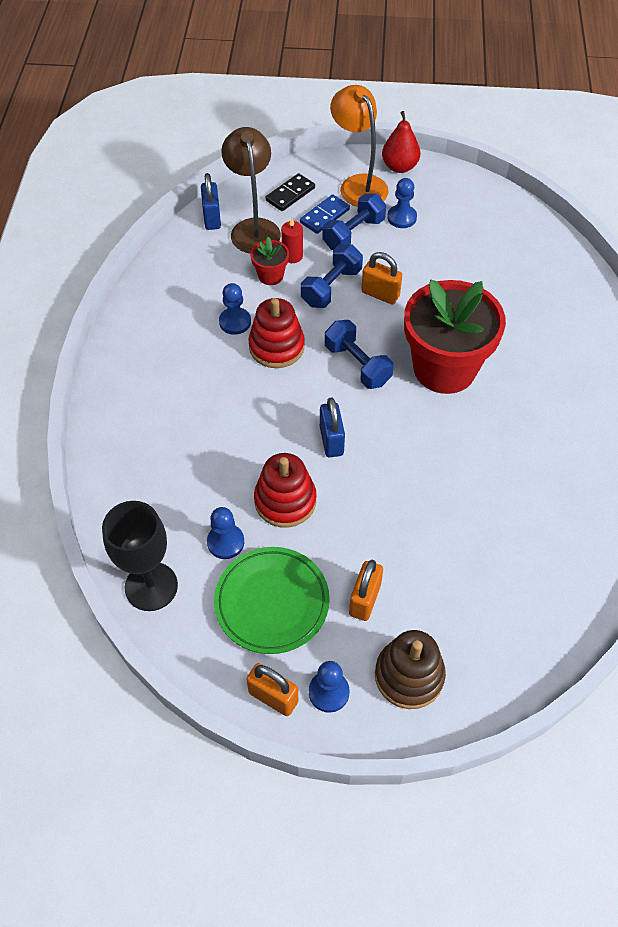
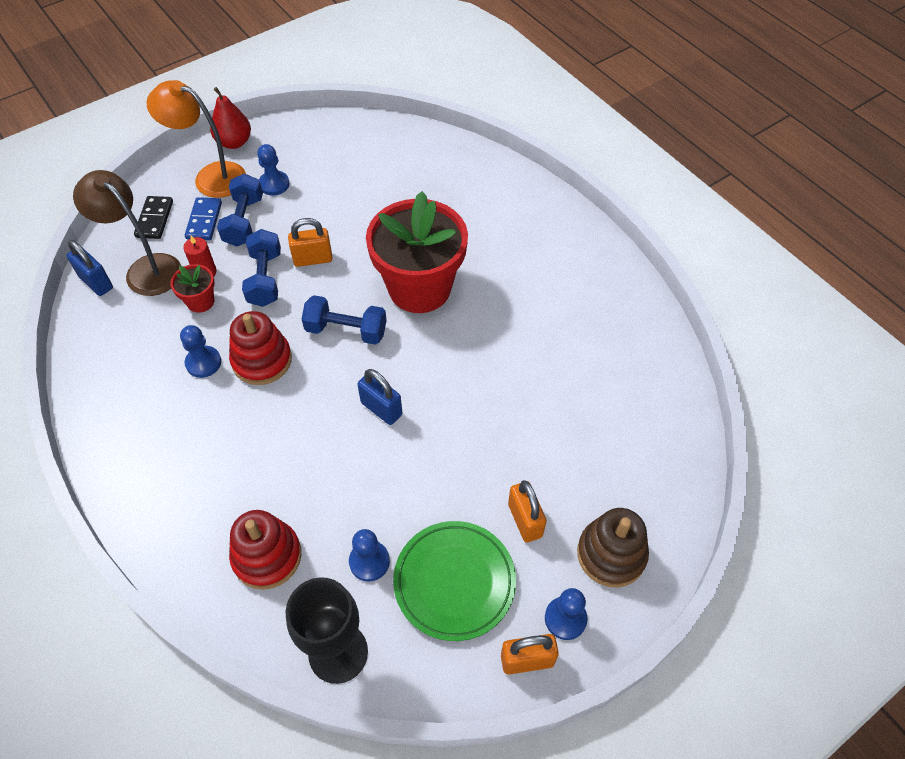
camera: 40 degrees left, 0 degrees up
red stacking toy [254,453,317,528] -> red stacking toy moved to [229,510,301,590]

